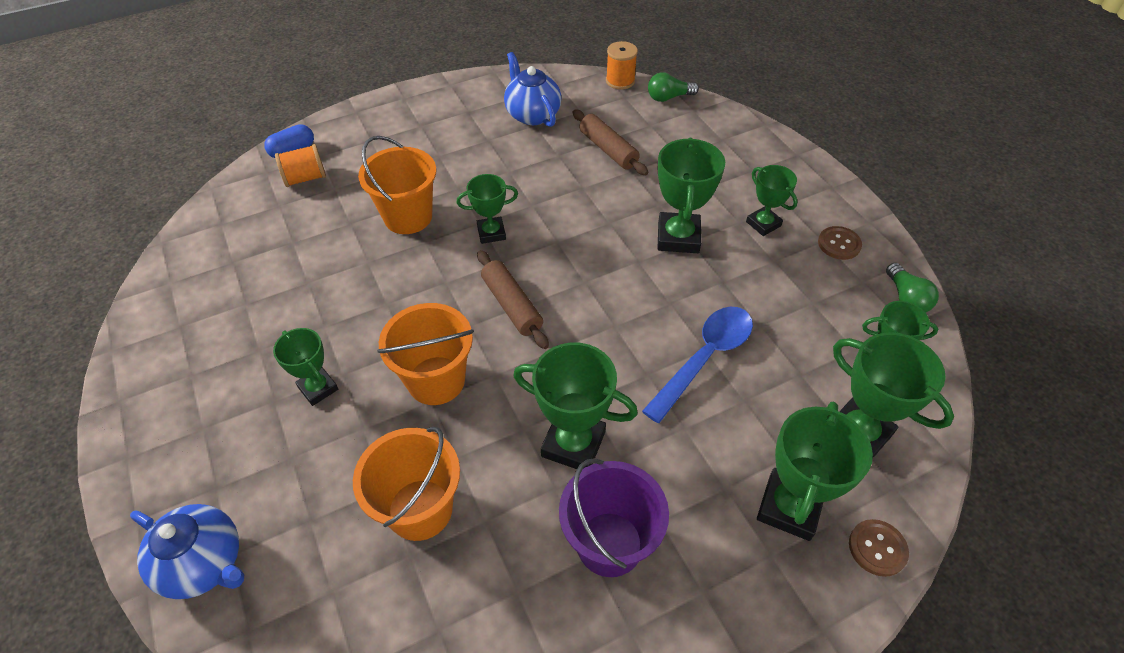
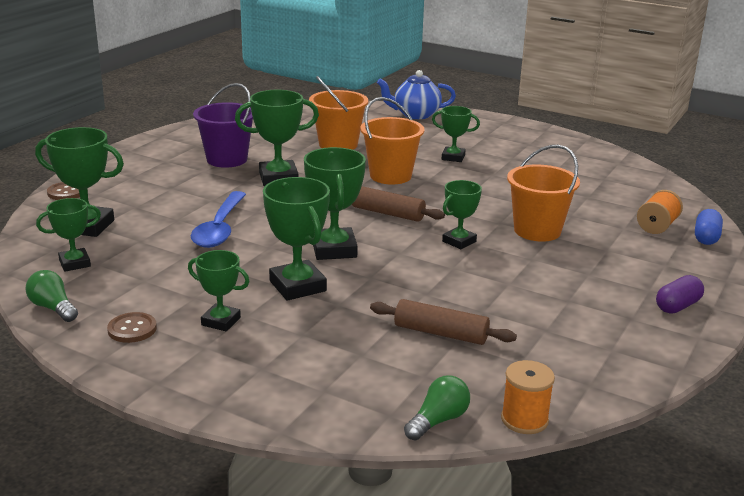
camera: 145 degrees right, 25 degrees down
blue teapot [504,52,561,127] -> none
green trophy [757,402,873,541] -> green trophy moved to [304,147,366,260]
none -> purple capsule [656,275,704,313]

